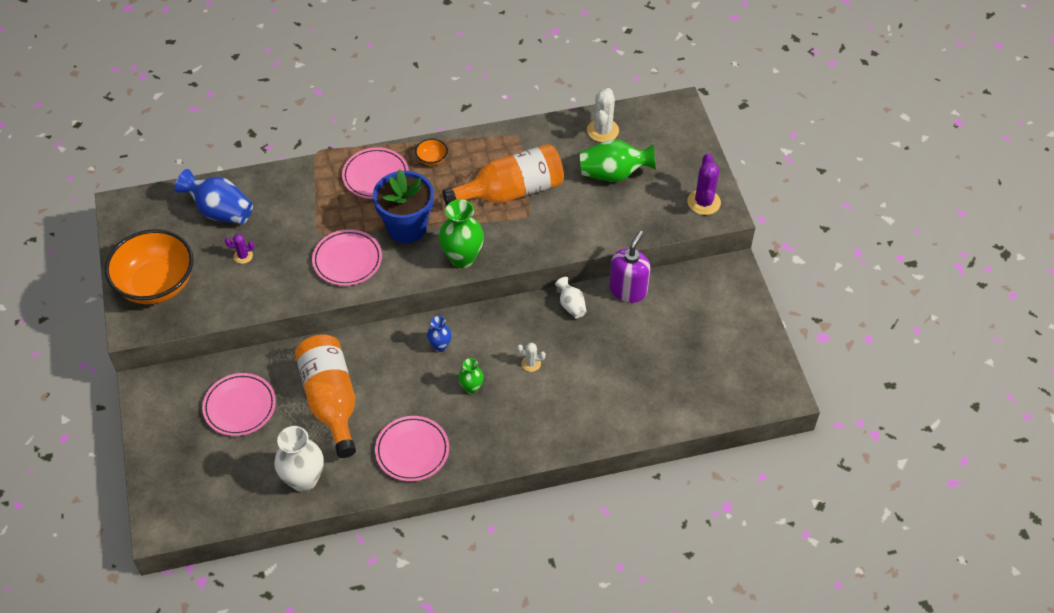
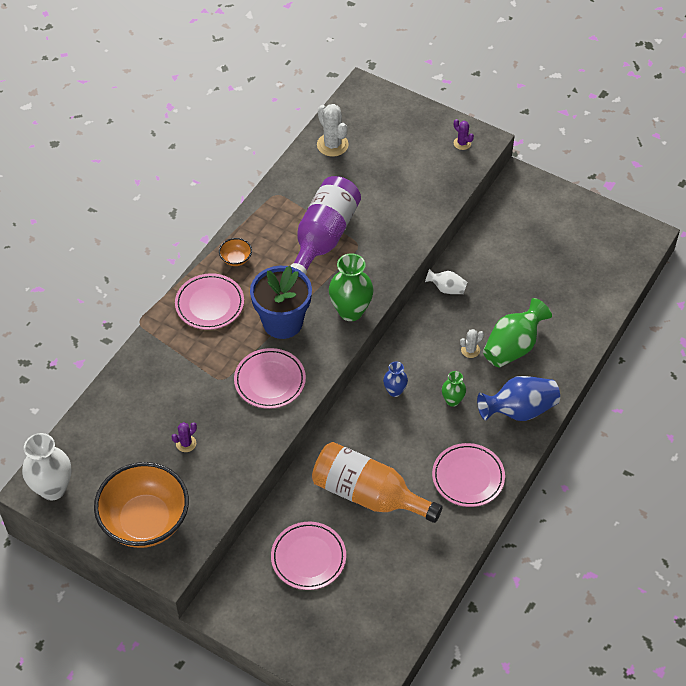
camera: 45 degrees left, 0 degrees up
blue vase [175,168,253,224] -> blue vase moved to [477,376,560,421]
white vase [274,426,324,492] -> white vase moved to [22,433,71,500]
orange bottle [442,144,564,205] -> purple bottle [291,176,361,275]
green vase [580,139,656,182] -> green vase moved to [483,298,552,367]
purple soap dispenser [609,231,650,303] -> none
purple cactus [687,153,721,215] -> purple cactus [454,119,474,150], size x0.56

